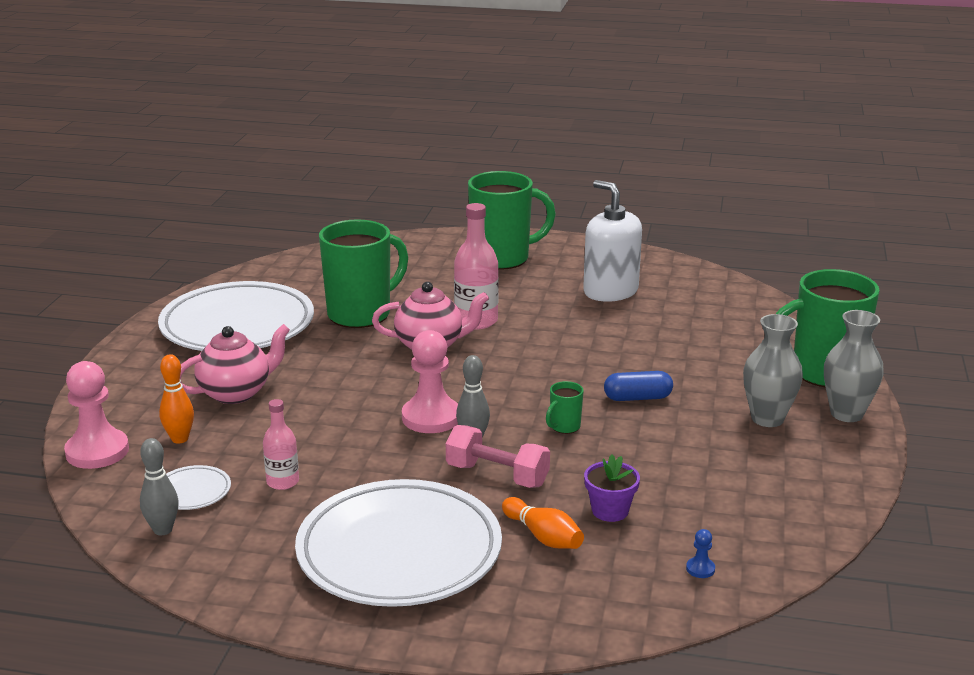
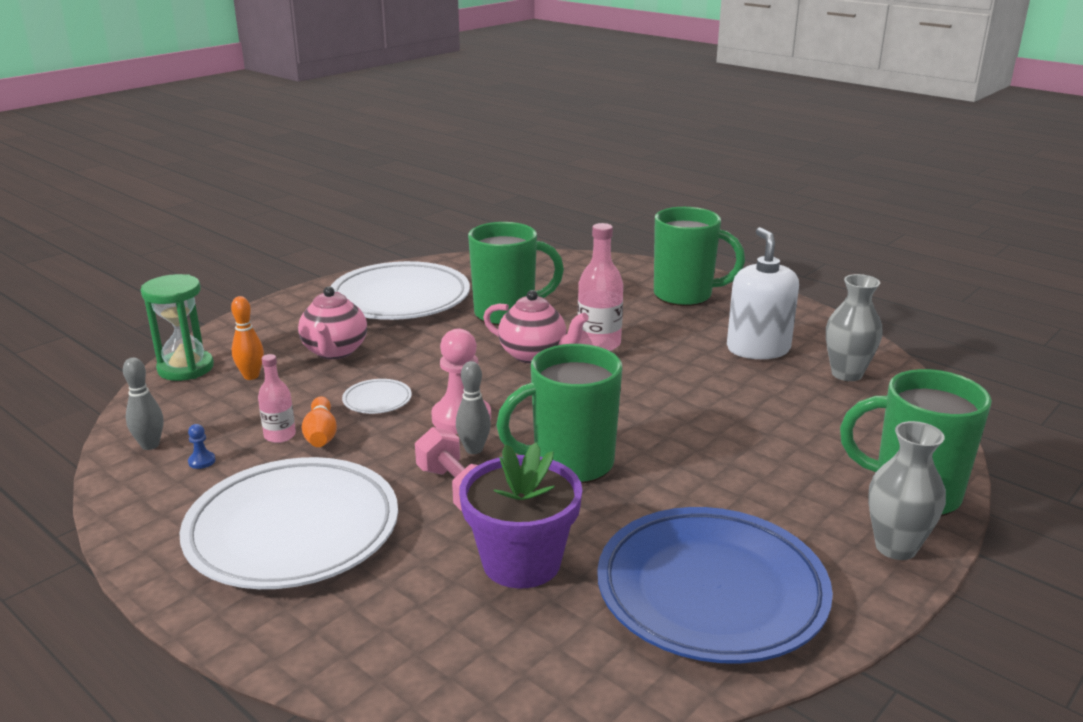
camera: 30 degrees right, 0 degrees up
pink pawn [64,361,129,469] -> green hourglass [141,274,214,381]
white plate [166,465,231,510] -> white plate moved to [342,379,412,414]
pink teapot [180,324,290,404] -> pink teapot turned 90 degrees clockwise [298,286,367,359]
orange bowling pin [502,497,584,549] -> orange bowling pin moved to [302,396,337,447]
green mug [546,381,584,434] -> green mug [496,344,622,484], size x2.44
purple flower pot [584,455,640,522] -> purple flower pot [459,442,582,589], size x1.90
blue capsule [604,371,673,401] -> none
blue pawn [686,529,715,578] -> blue pawn moved to [188,424,216,469]
grey vase [743,314,803,427] -> grey vase moved to [826,274,883,381]
none -> blue plate [597,507,833,663]

